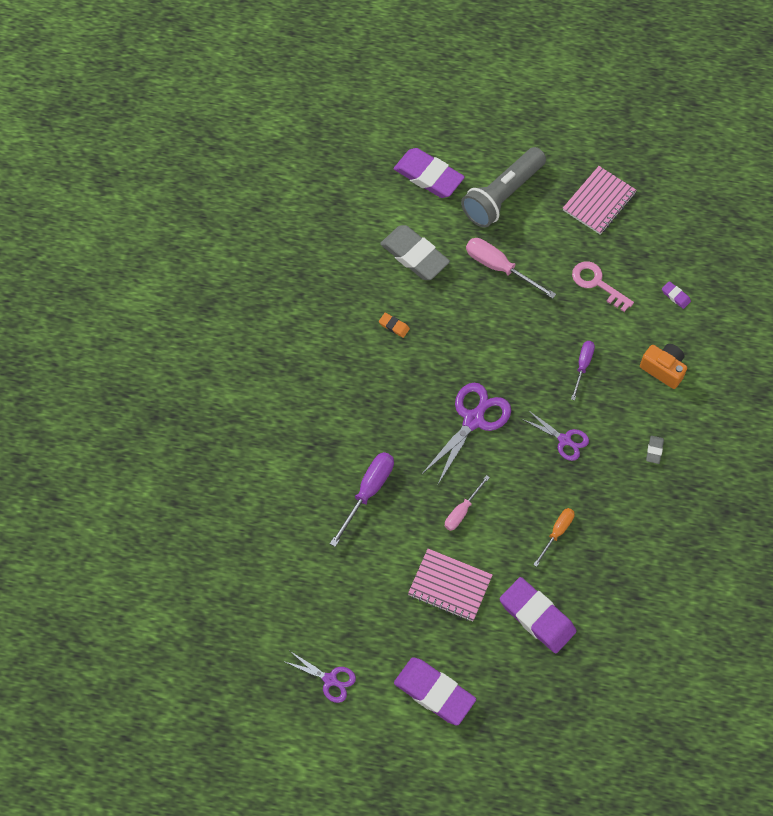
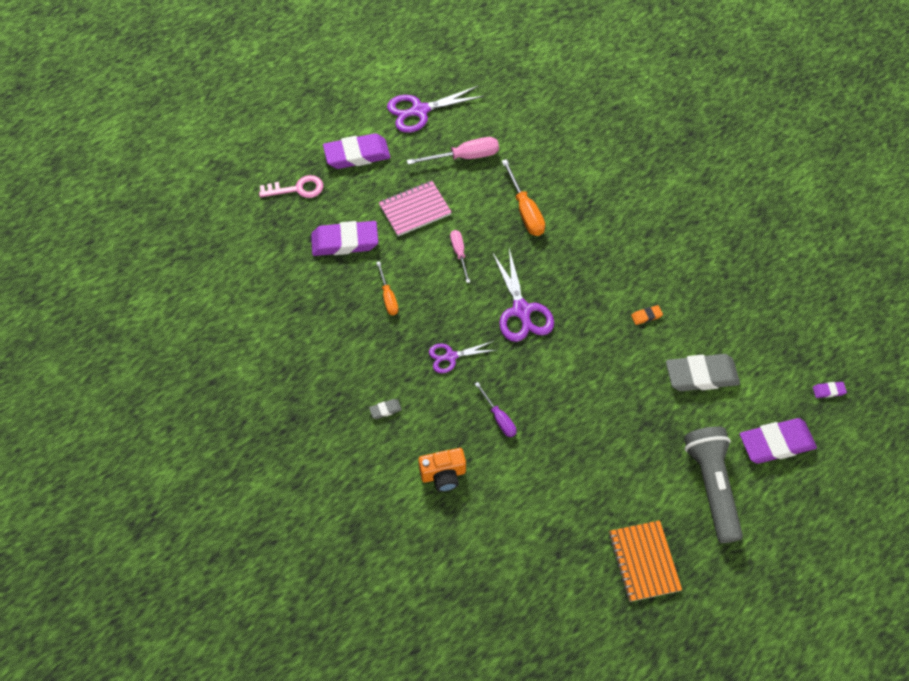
camera: 130 degrees right, 5 degrees down
purple scissors [283,651,356,703] -> purple scissors [387,86,485,133], size x1.67
purple screwdriver [330,452,394,547] -> orange screwdriver [502,159,545,236]
pink screwdriver [466,238,556,299] -> pink screwdriver moved to [407,137,499,165]
pink notebook [563,166,637,234] -> orange notebook [609,520,682,602]
pink key [572,261,634,312] -> pink key moved to [259,175,324,198]
grey eraser [646,436,664,464] -> grey eraser turned 75 degrees counterclockwise [369,399,402,419]
purple eraser [662,281,691,309] -> purple eraser moved to [813,382,847,398]

